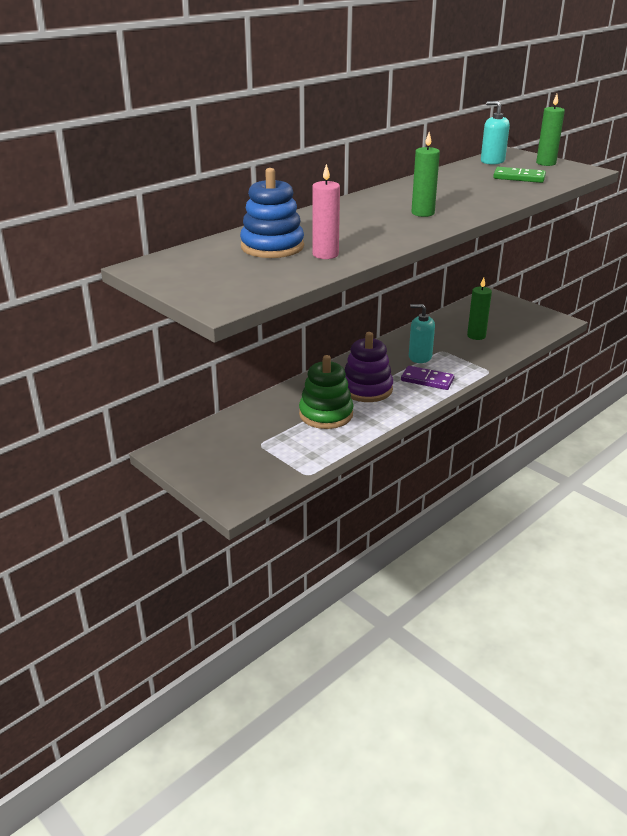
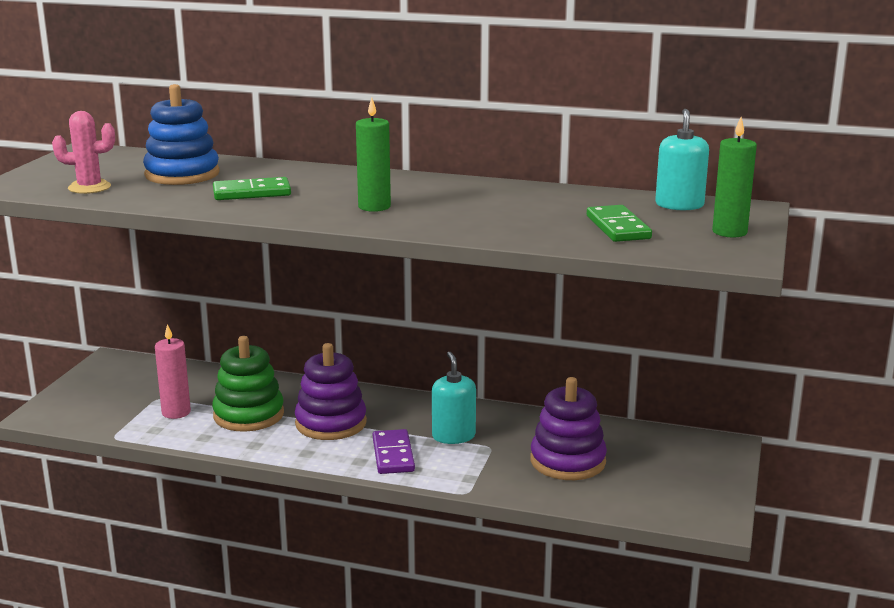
camera: 60 degrees right, 10 degrees down
pink candle [312,164,340,259] -> pink candle moved to [155,324,191,419]
green candle [467,277,492,340] -> purple stacking toy [530,377,607,480]
none -> pink cactus [52,111,115,194]
none -> green domino [213,177,291,200]

